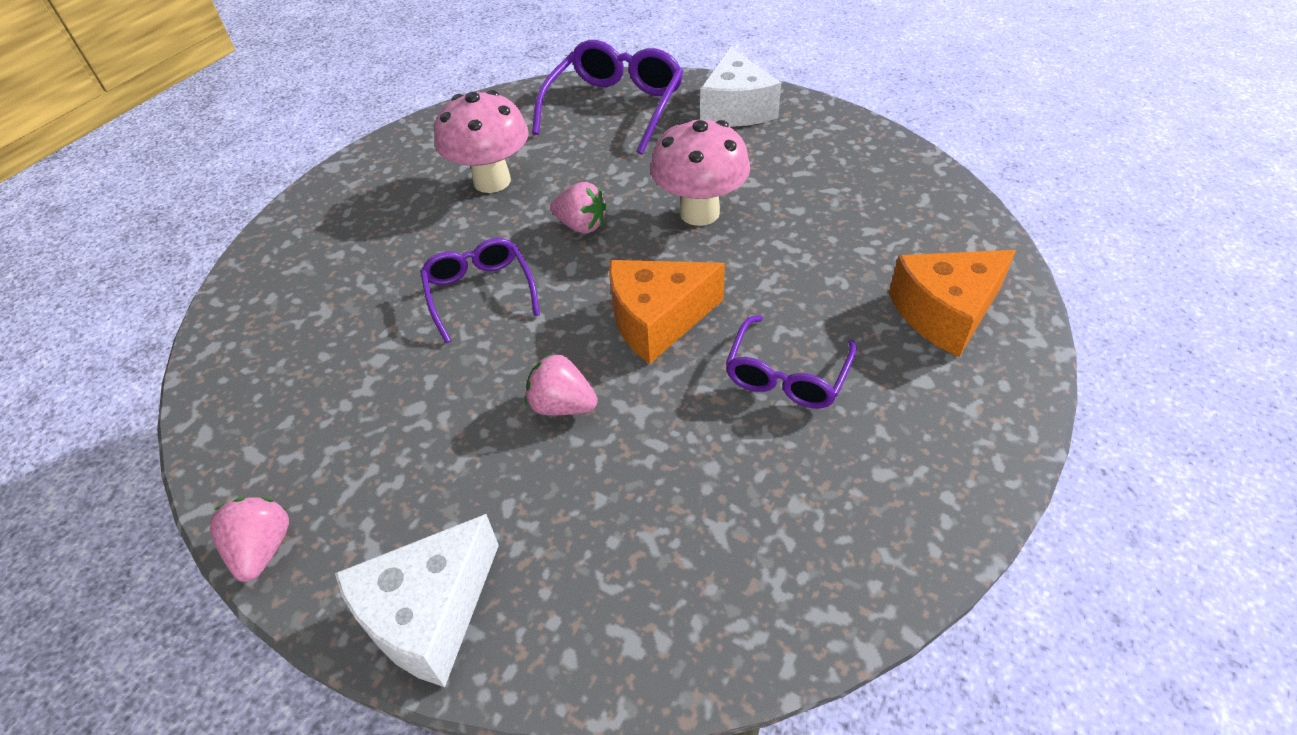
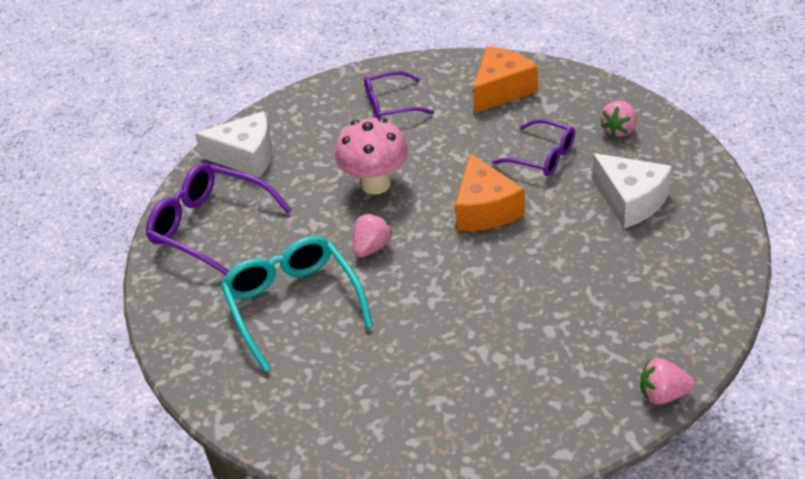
camera: 80 degrees left, 5 degrees down
white cheese [335,514,499,687] -> white cheese moved to [592,153,672,228]
purple glasses [420,238,540,343] -> purple glasses moved to [364,71,434,119]
pink mushroom [434,90,529,193] -> turquoise glasses [221,236,373,372]
pink strawberry [525,353,598,415] -> pink strawberry moved to [600,101,637,137]
orange cheese [889,250,1016,357] -> orange cheese turned 120 degrees counterclockwise [473,46,538,113]

